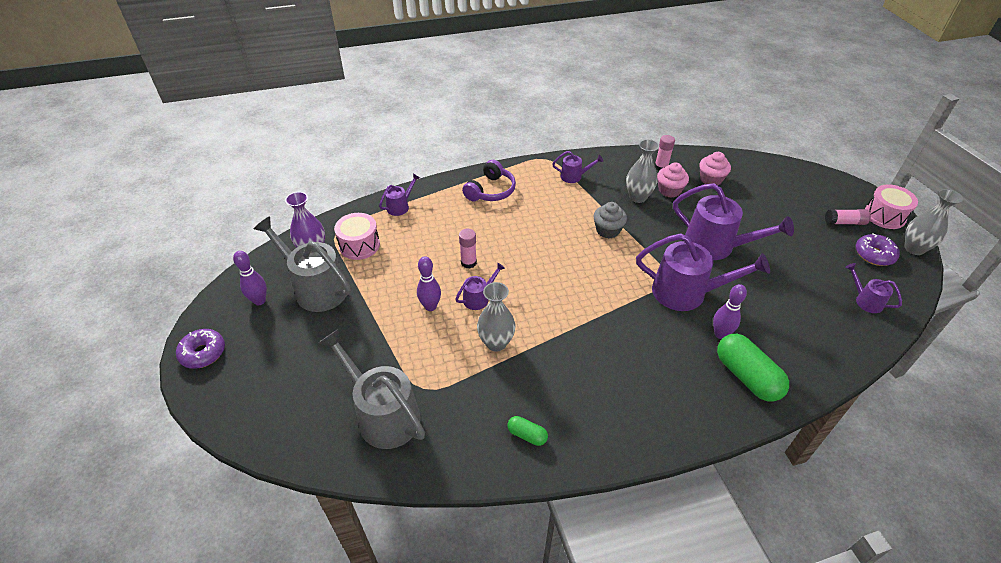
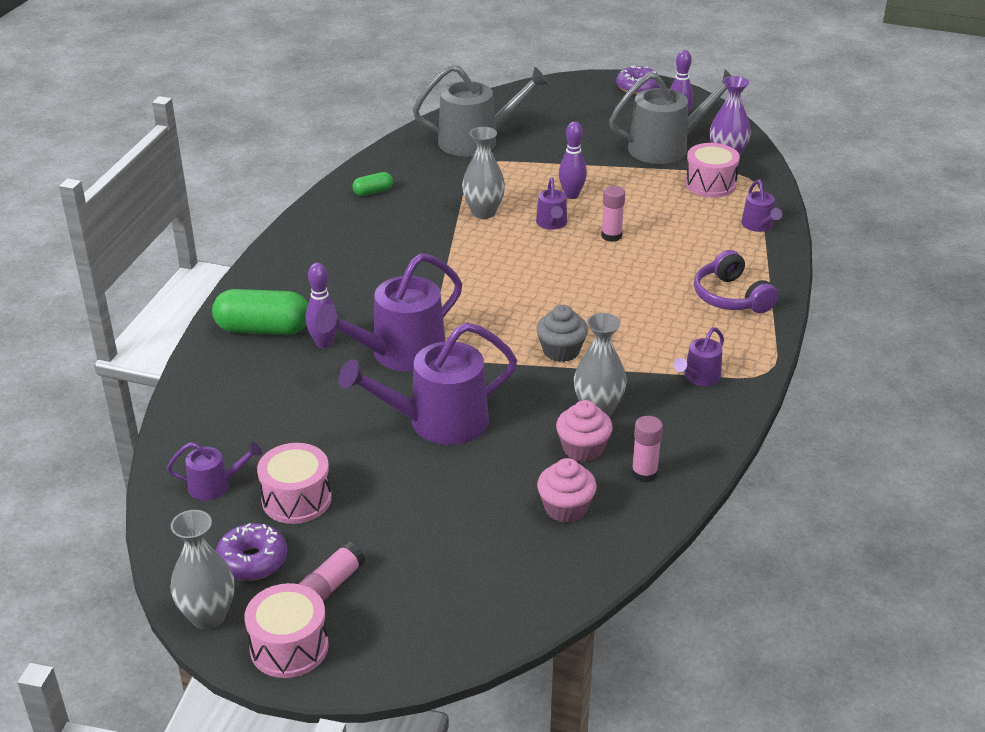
camera: 125 degrees right, 10 degrees down
none -> pink drum [257,443,332,524]

